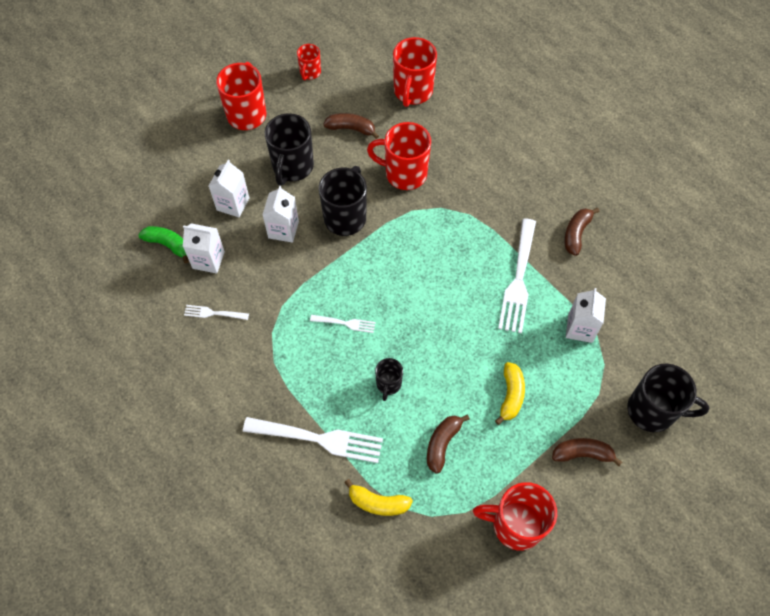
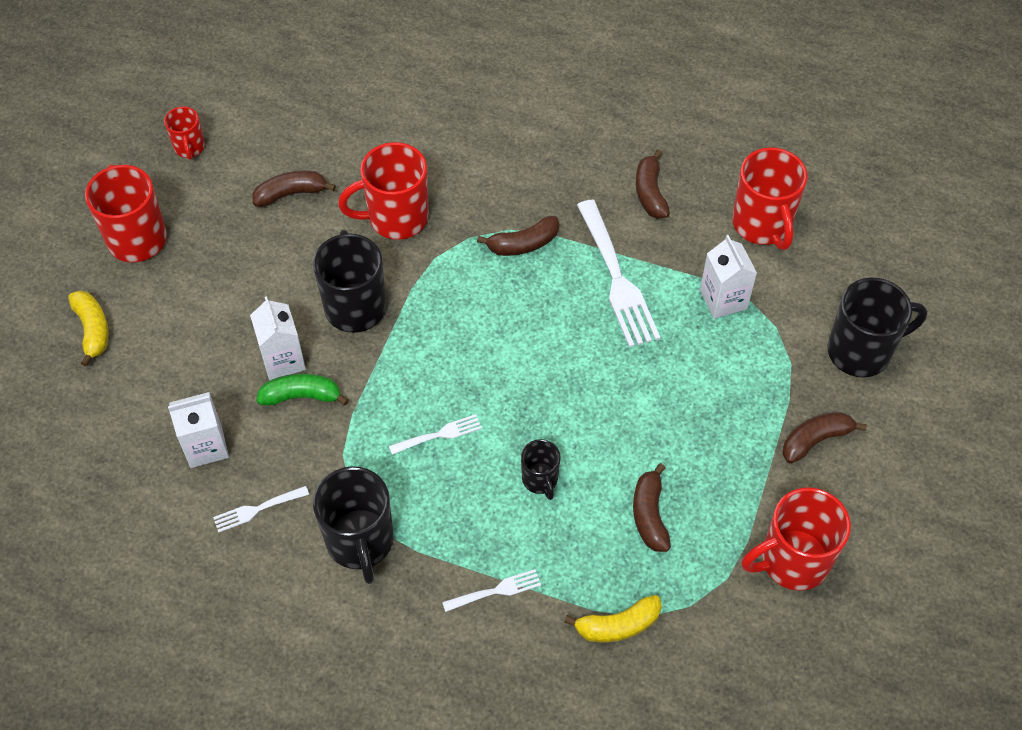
camera: 30 degrees left, 5 degrees down
green banana [138,226,189,263] -> green banana moved to [256,374,349,406]
white carton [209,160,250,217] -> none
white fork [243,417,383,463] -> white fork [442,569,541,612], size x0.50
black mug [265,113,314,185] -> black mug moved to [313,466,394,584]
red mug [393,37,437,107] -> red mug moved to [732,147,807,250]
yellow banana [495,362,525,425] -> yellow banana moved to [68,290,109,366]
none -> brown banana [477,216,559,256]

